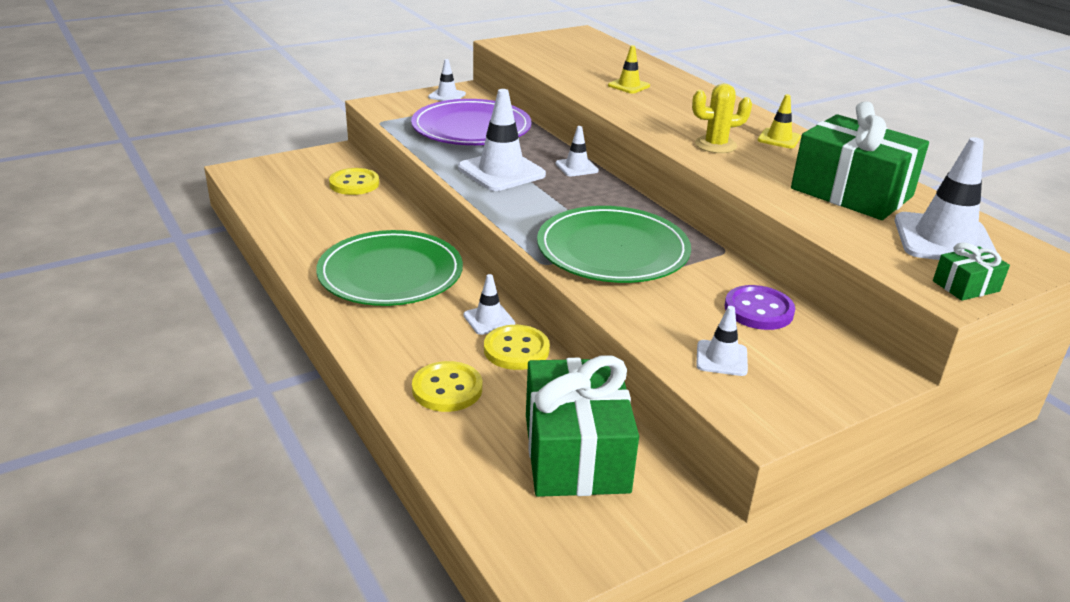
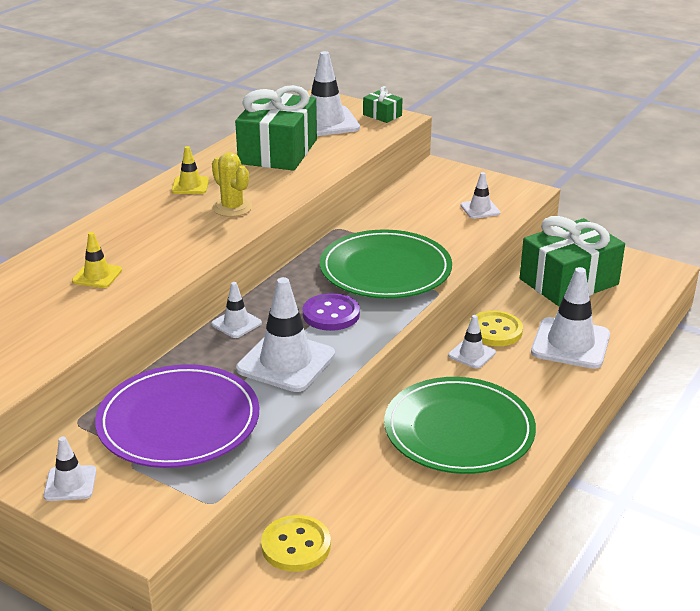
camera: 115 degrees left, 0 degrees up
yellow button [412,361,482,412] -> white traffic cone [531,267,610,369]
purple button [725,285,795,330] -> purple button moved to [303,293,360,331]

